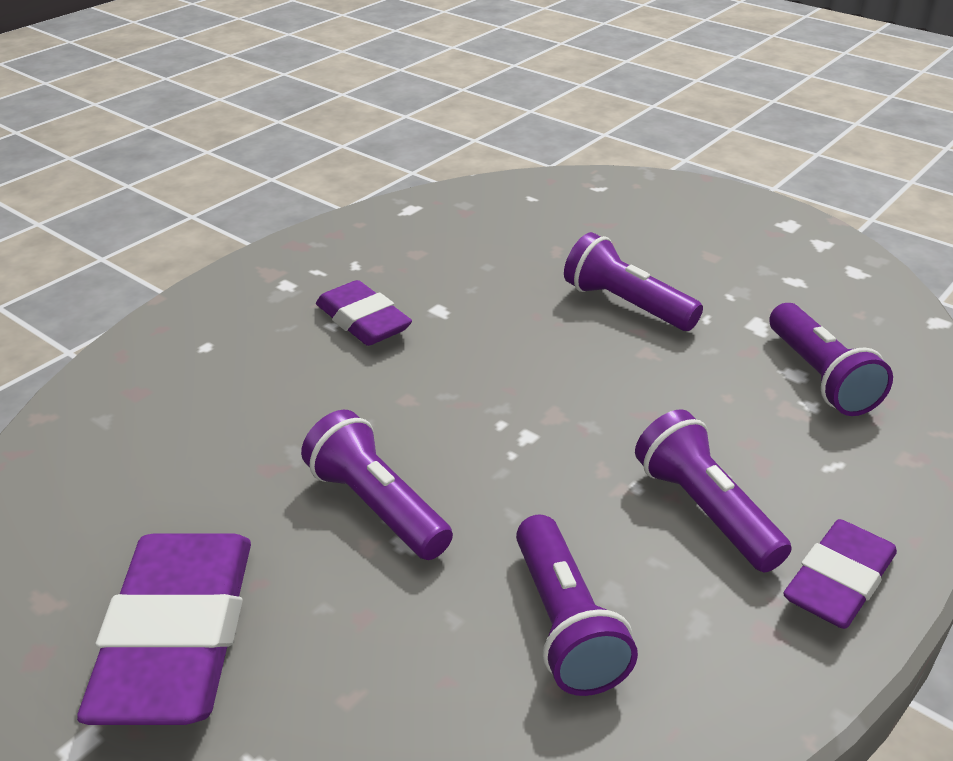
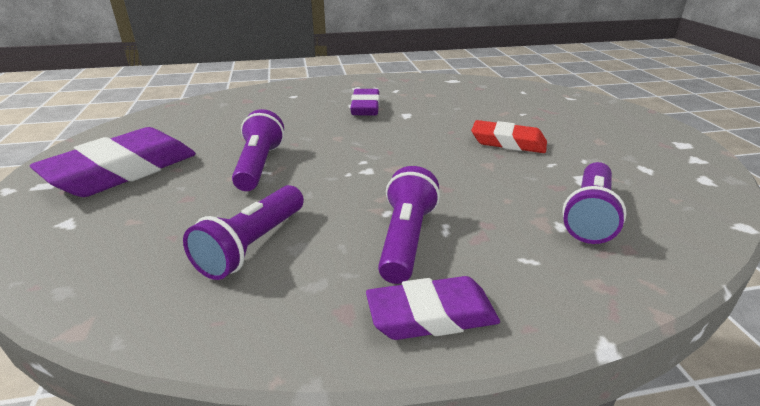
camera: 40 degrees right, 5 degrees down
purple flashlight [564,232,703,331] -> red eraser [471,120,547,153]

